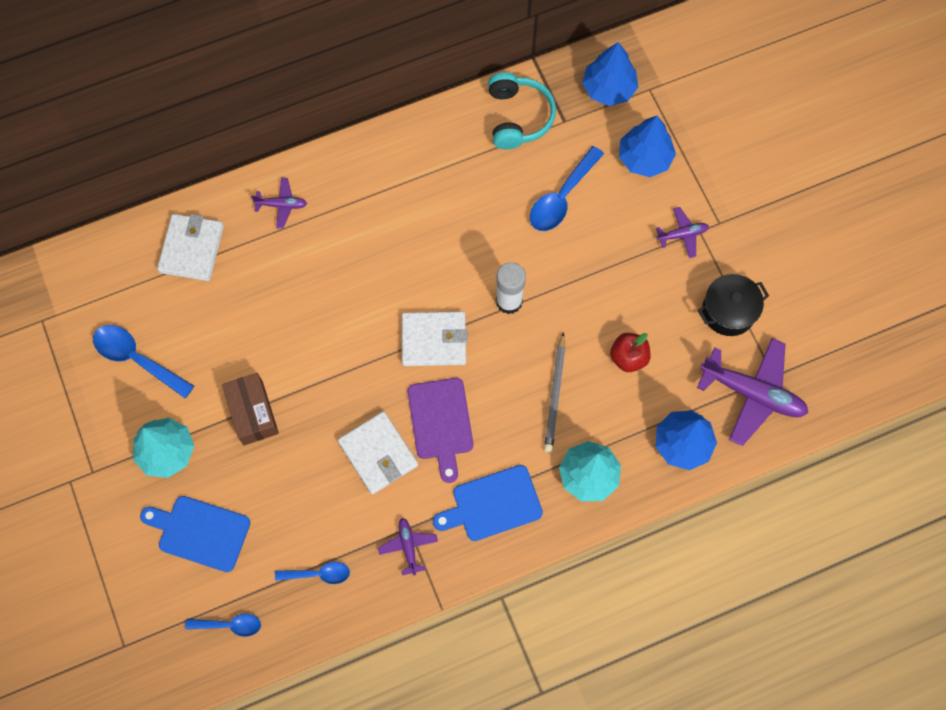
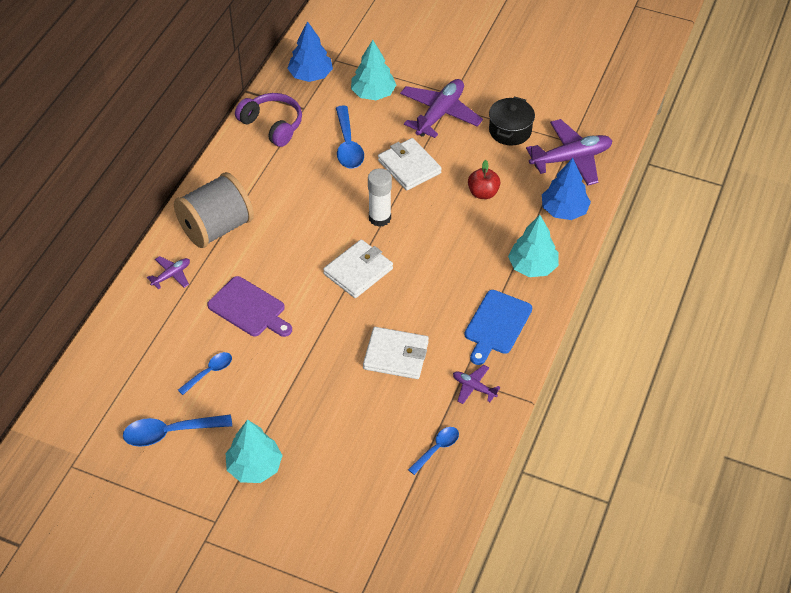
camera: 45 degrees left, 20 degrees down
blue cutting board [140,496,250,572] -> none
white wallet [157,214,224,281] -> white wallet moved to [378,138,442,190]
blue spoon [185,614,261,637] -> blue spoon moved to [178,352,232,395]
brown box [222,373,279,445] -> none
purple cutting board [408,378,473,483] -> purple cutting board moved to [207,276,292,337]
turquoise headphones [488,72,556,149] -> purple headphones [235,93,302,147]
grey pencil [544,332,566,452] -> none
blue tree [619,116,676,177] -> turquoise tree [351,40,396,100]
purple plane [656,207,709,258] -> purple plane [400,79,483,138], size x2.02
none -> grey spool [174,172,254,248]

